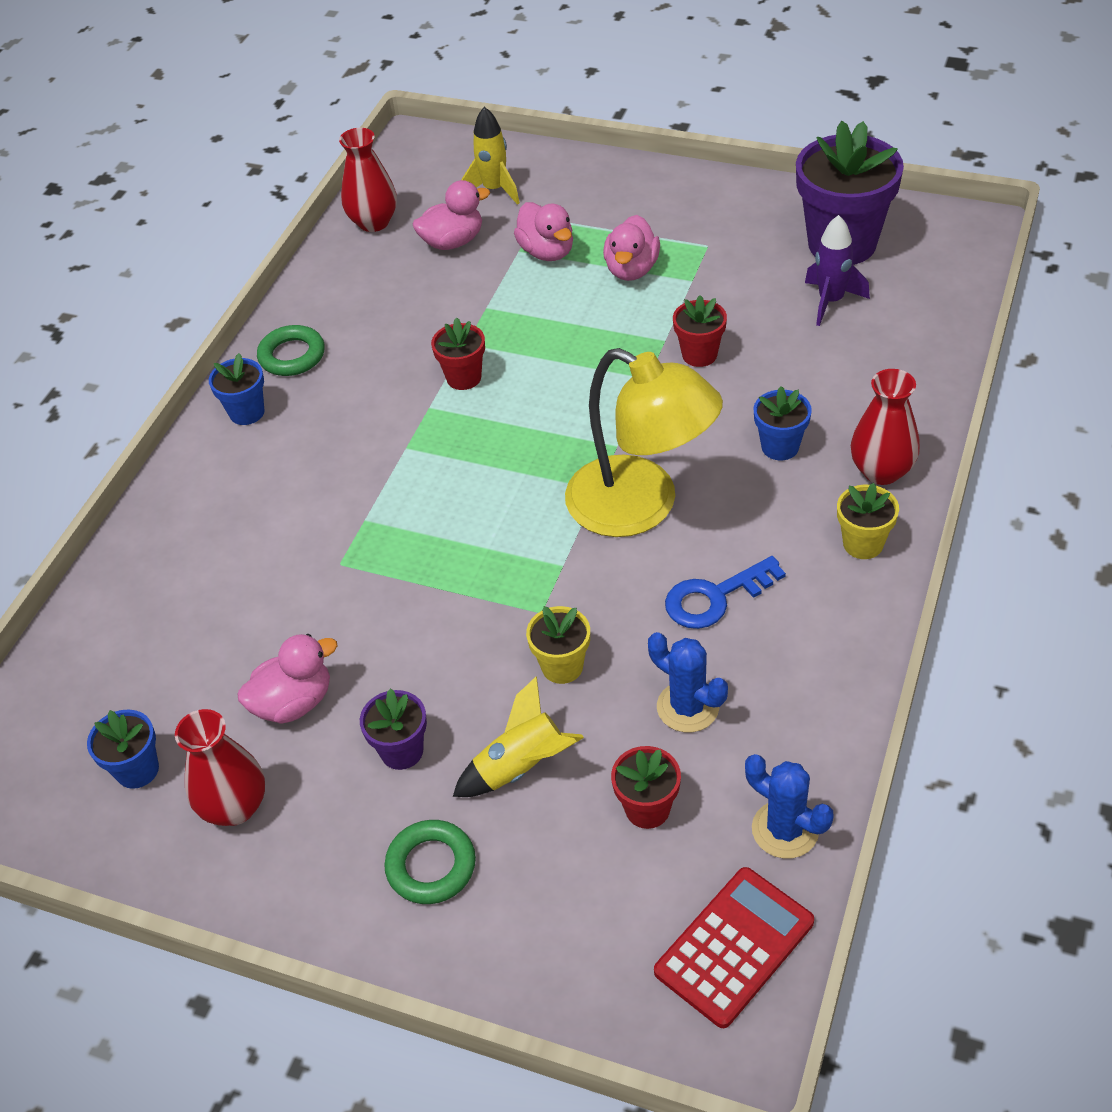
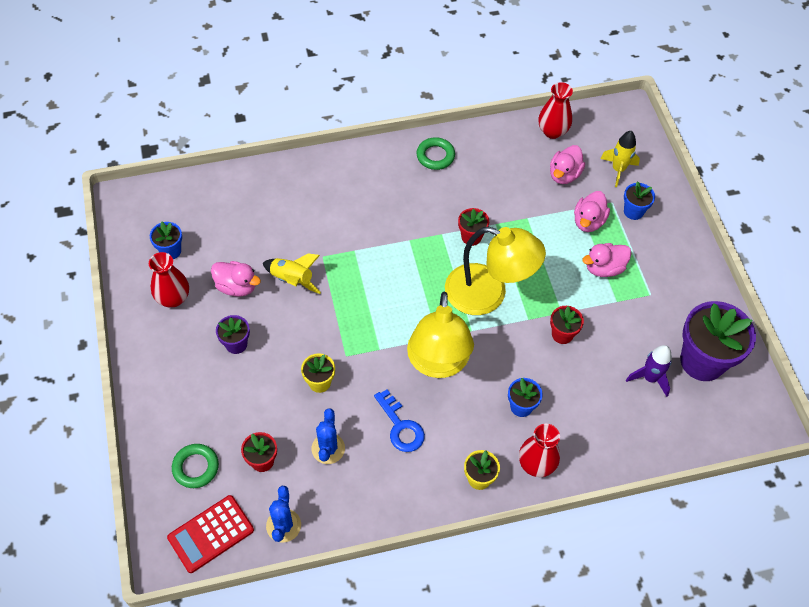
camera: 50 degrees right, 10 degrees up
blue flower pot [209,353,265,425] -> blue flower pot moved to [624,181,655,220]
green ring [384,820,476,904] -> green ring moved to [172,444,219,488]
pink duck [413,180,490,250] -> pink duck turned 90 degrees clockwise [550,145,585,184]
yellow rocket [453,676,584,797] -> yellow rocket moved to [263,254,321,294]
red calculator [654,867,814,1028] -> red calculator turned 135 degrees clockwise [167,495,254,573]
blue key [665,556,786,629] -> blue key turned 150 degrees counterclockwise [374,389,425,452]
none -> yellow lamp [445,227,546,315]

